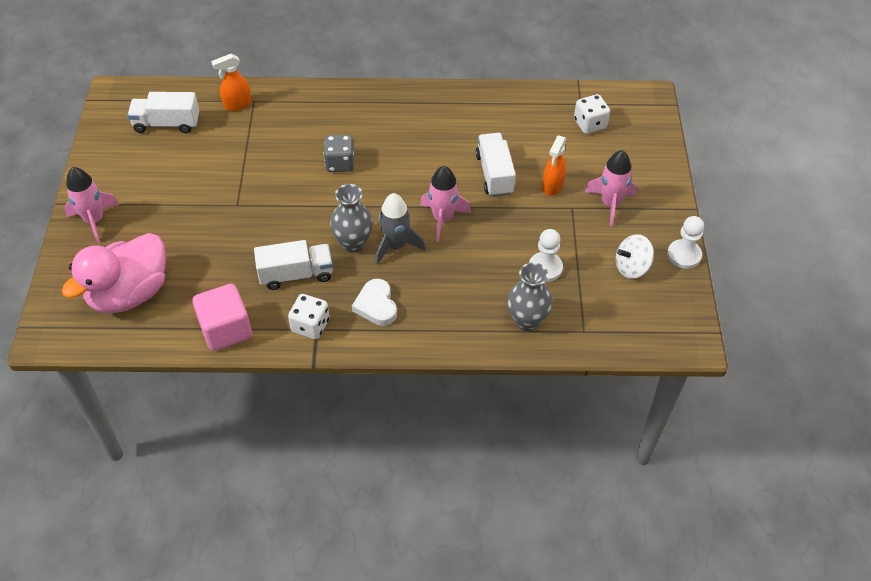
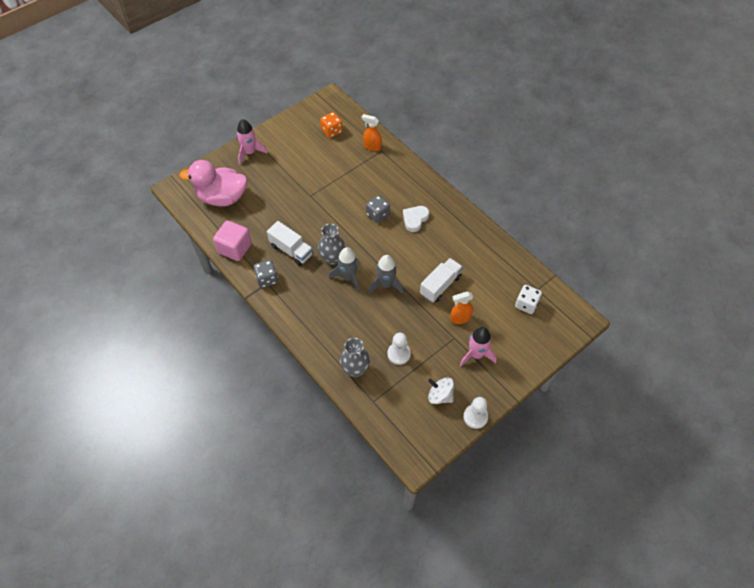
camera: 50 degrees right, 5 degrees up
white truck [127,92,199,133] -> orange dice [320,112,342,138]
white dice [288,294,329,340] -> grey dice [253,260,278,288]
white heart [352,279,397,326] -> white heart moved to [403,206,429,232]
pink rocket [420,166,471,242] -> grey rocket [369,255,404,294]

